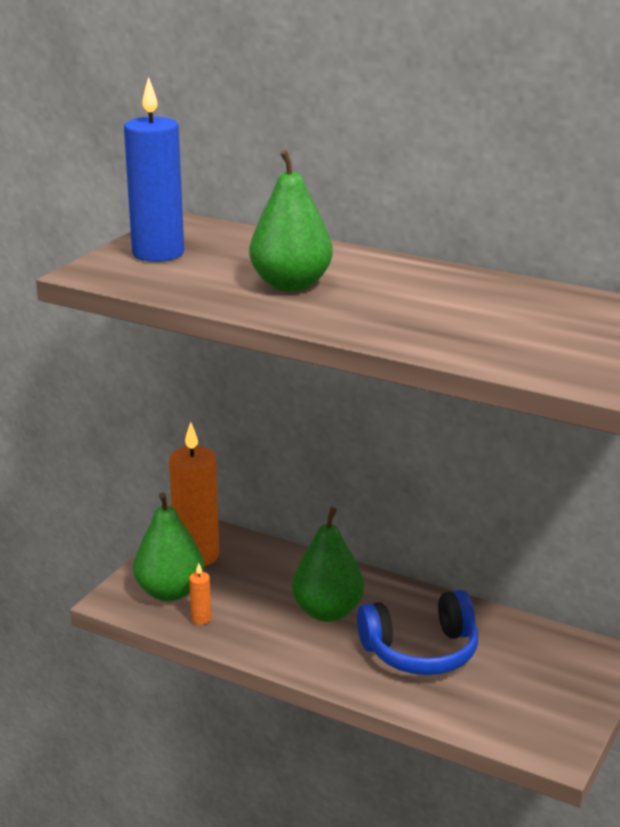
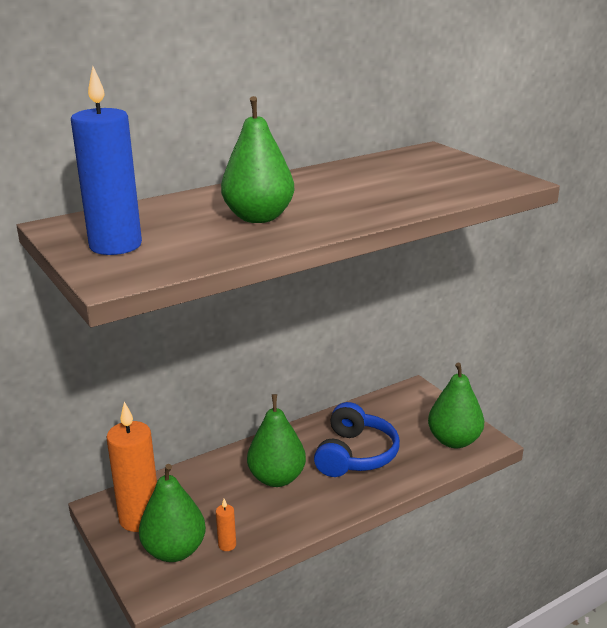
camera: 60 degrees left, 0 degrees up
none -> green pear [428,363,484,448]

